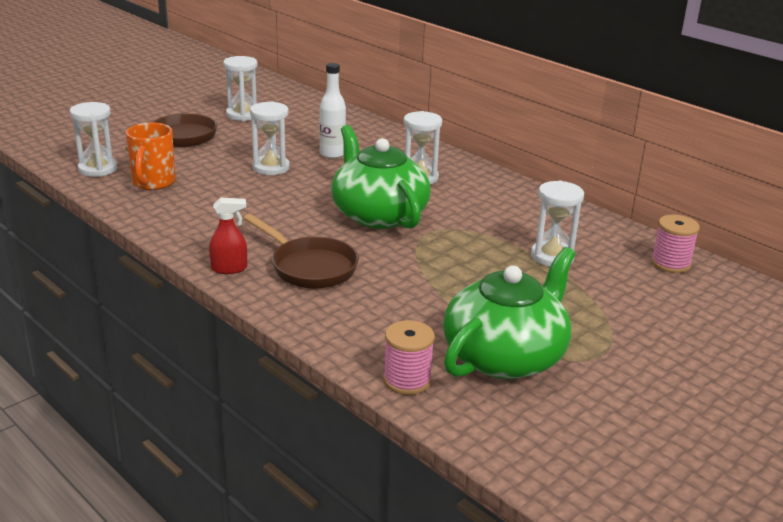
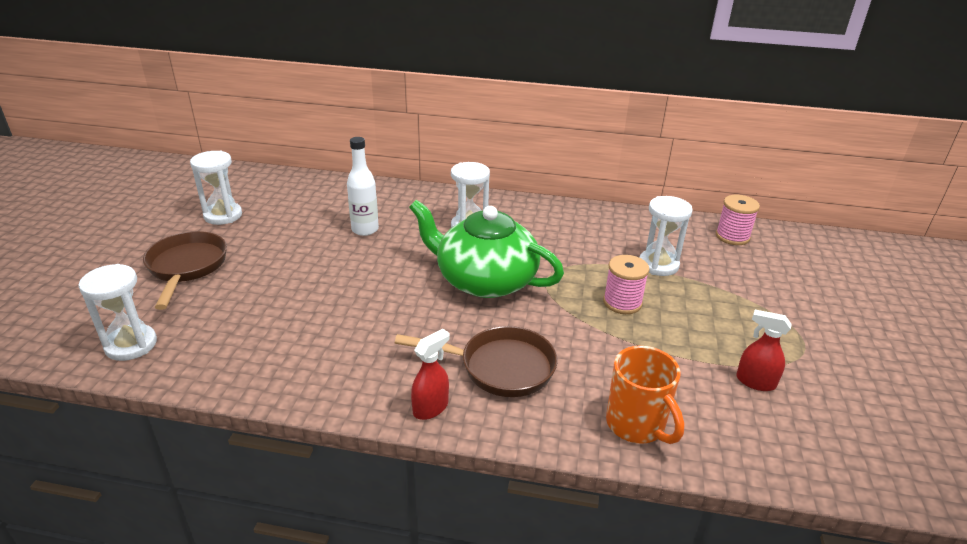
camera: 35 degrees left, 5 degrees up
orange mug [126,122,175,190] -> orange mug moved to [606,346,685,444]
white hourglass [250,101,290,175] -> none
pink spool [383,320,435,395] -> pink spool moved to [603,255,649,314]
green teapot [443,247,576,379] -> red spray bottle [736,310,792,391]

